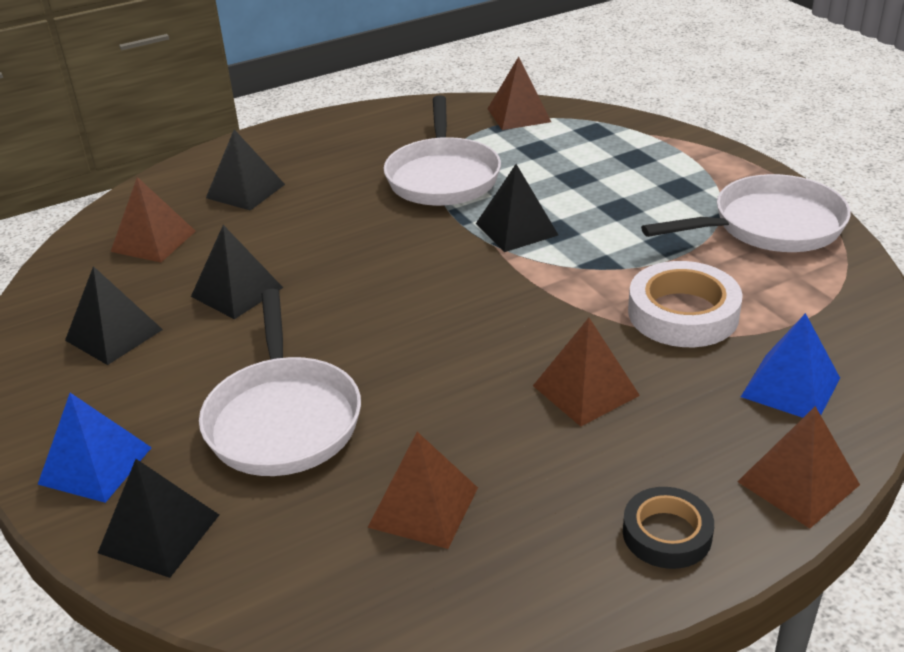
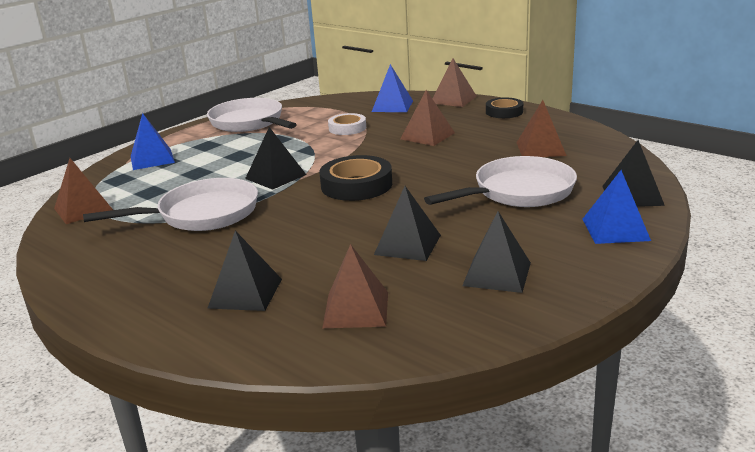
camera: 110 degrees left, 10 degrees down
white tape [628,261,743,347] -> white tape [328,113,366,135], size x0.63
none -> blue pyramid [131,113,175,170]
none -> black tape [319,155,392,201]

